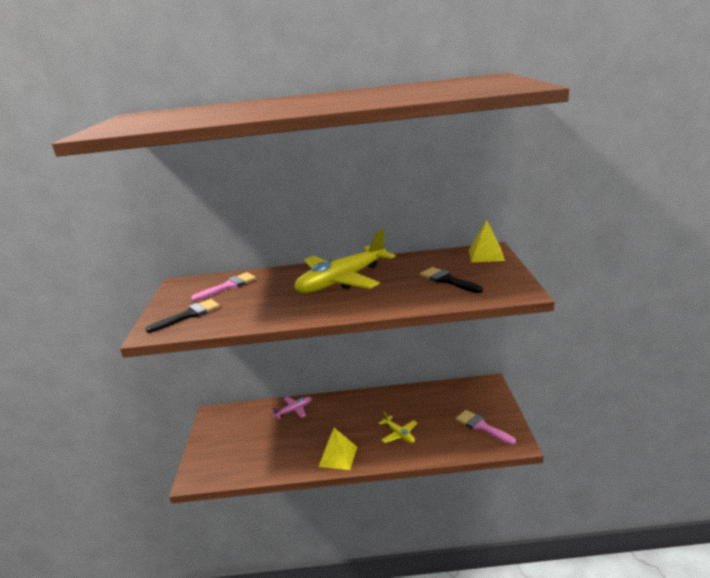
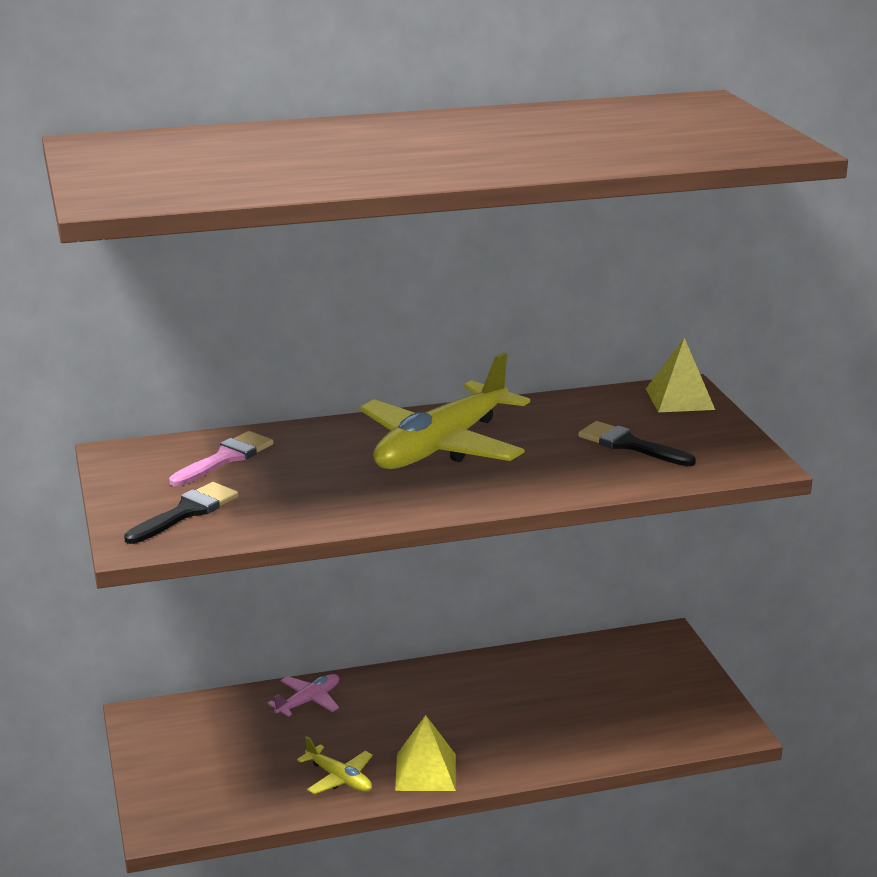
camera: 15 degrees left, 0 degrees up
yellow plane [378,411,417,443] -> yellow plane moved to [297,736,373,794]
pink brush [456,410,516,445] -> none

